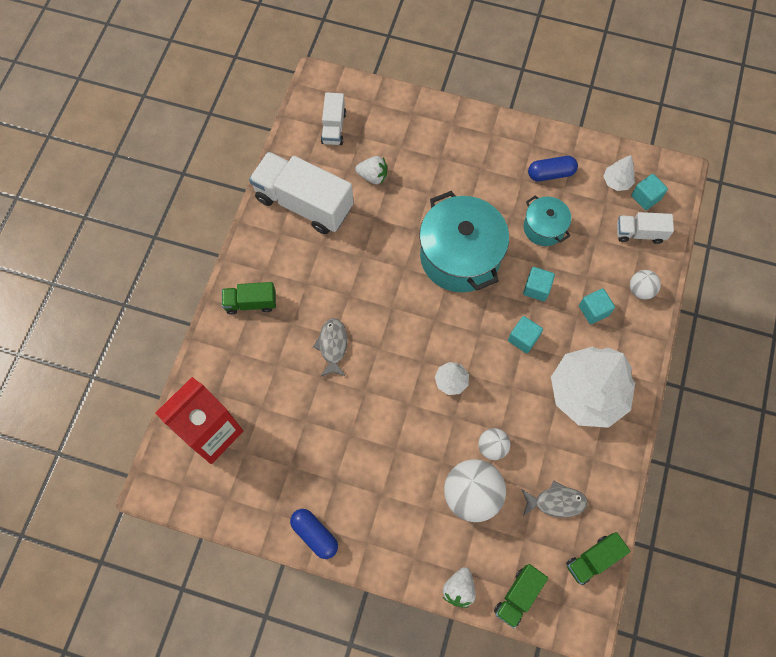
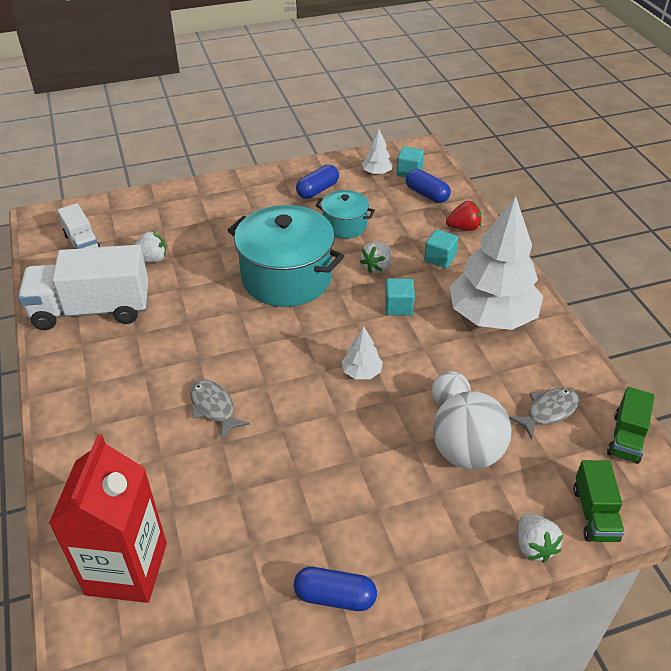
camera: 35 degrees left, 25 degrees down
green truck [222,282,276,315] -> none
turquoise cube [523,267,555,301] -> white strawberry [360,242,392,273]
white truck [617,212,674,244] -> blue capsule [406,169,451,203]
white ball [630,270,661,300] -> red strawberry [446,201,482,231]

